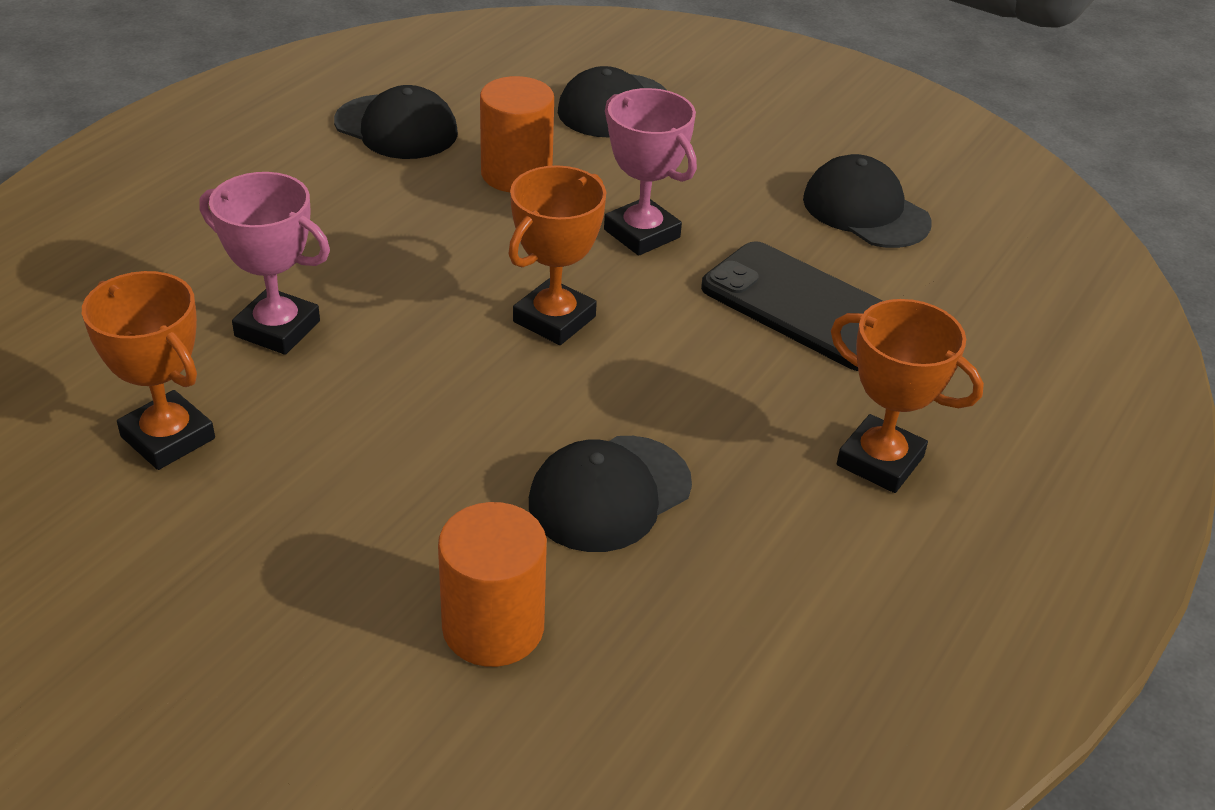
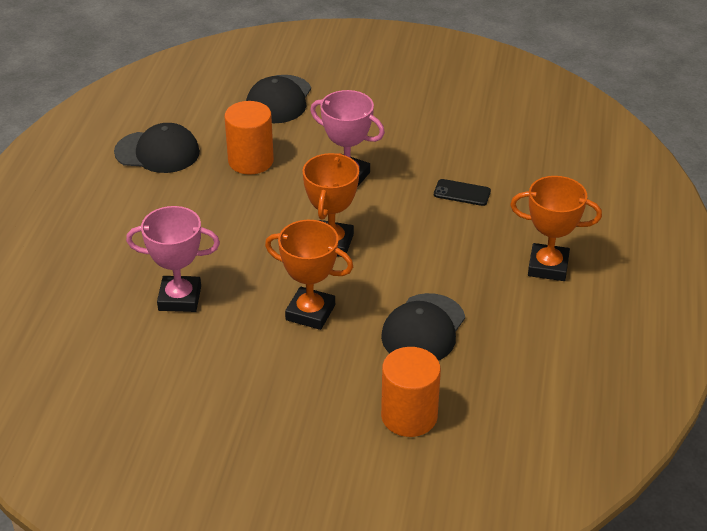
camera: 20 degrees left, 0 degrees up
orange trophy [82,271,215,470] -> orange trophy moved to [265,220,353,330]
black phone [701,241,883,371] -> black phone [434,179,491,206], size x0.45
black cap [803,154,931,248] -> none

